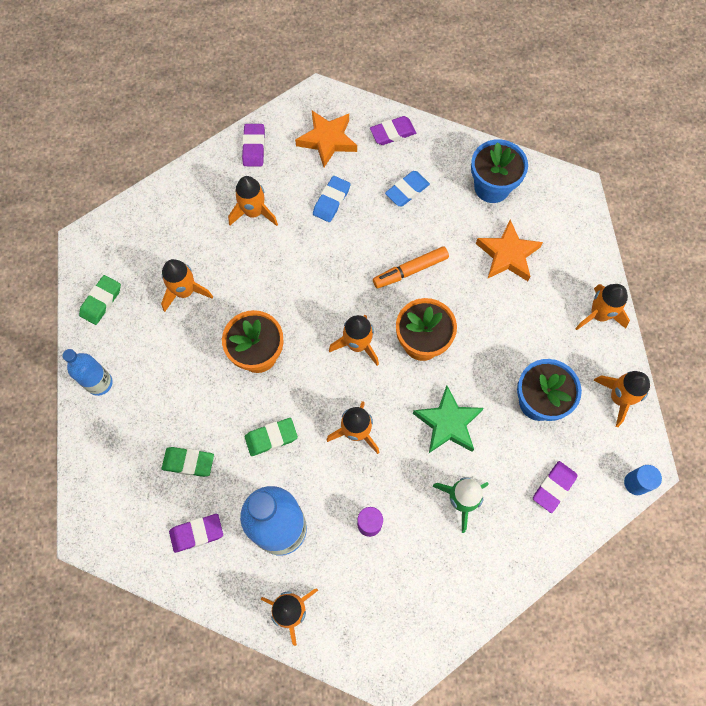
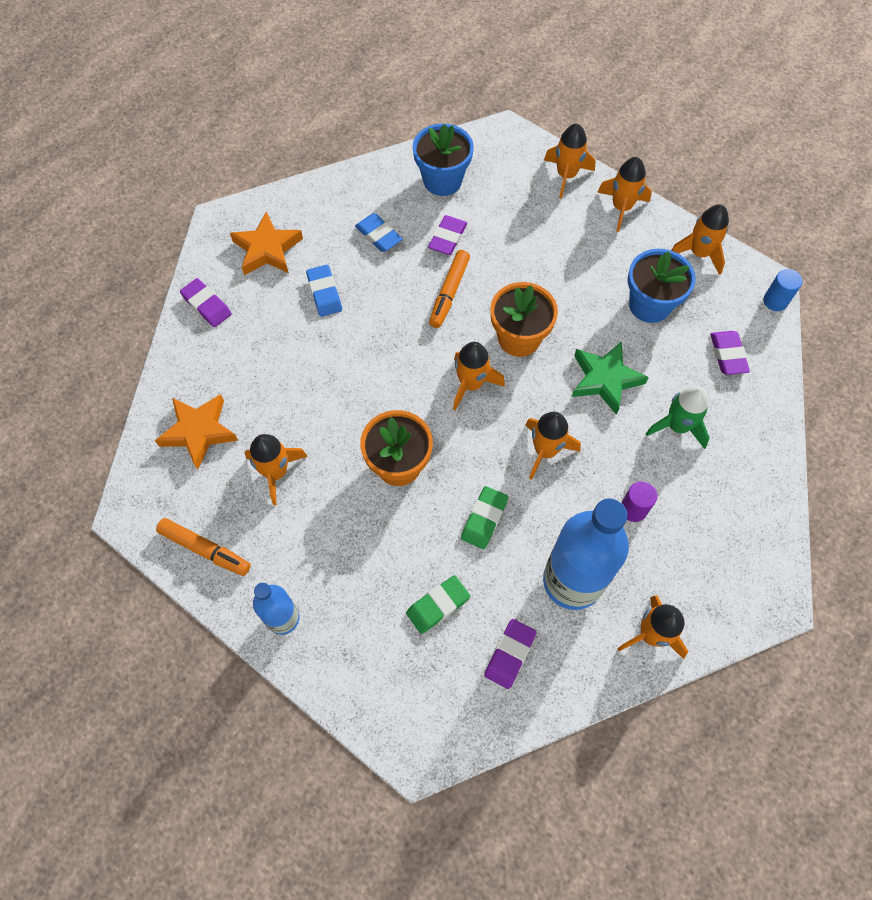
camera: 45 degrees left, 5 degrees down
green eraser [79,275,121,325] -> orange marker [156,518,251,576]
orange rocket [228,176,278,226] -> orange rocket moved to [544,123,596,199]
purple eraser [370,116,416,145] -> purple eraser moved to [428,215,467,255]
blue eraser [385,171,430,206] -> blue eraser turned 45 degrees counterclockwise [355,213,403,252]
orange star [476,220,543,281] -> orange star moved to [155,394,238,469]

